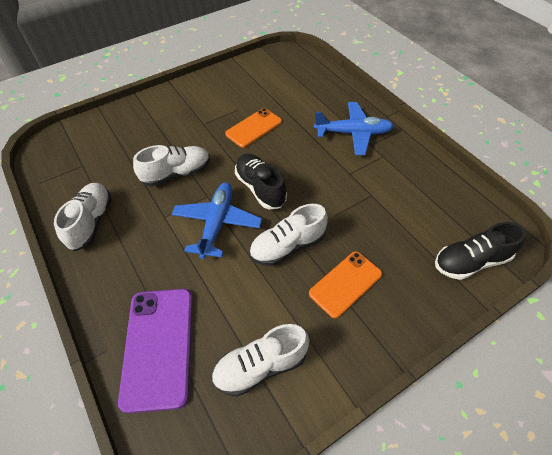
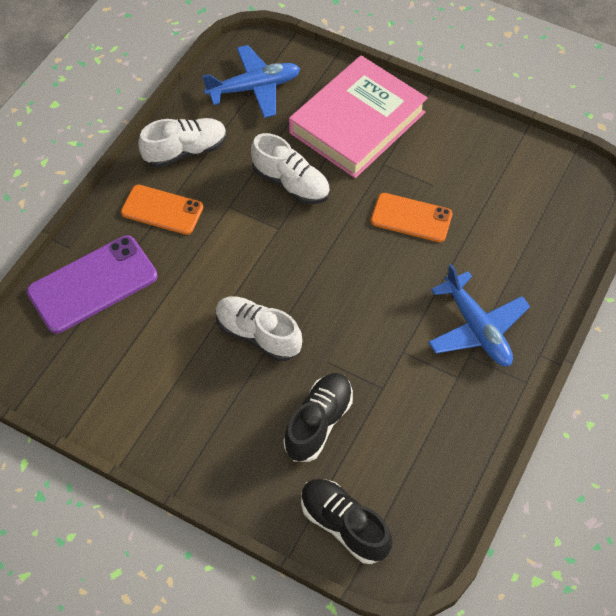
camera: 60 degrees right, 5 degrees up
blue plane [172,183,262,259] -> blue plane moved to [202,45,300,118]
white shoe [211,324,309,397] -> none
black shoe [235,154,287,209] -> black shoe moved to [283,373,353,462]
orange phone [309,251,382,318] -> orange phone moved to [121,185,203,235]
none -> pink book [289,55,427,178]

